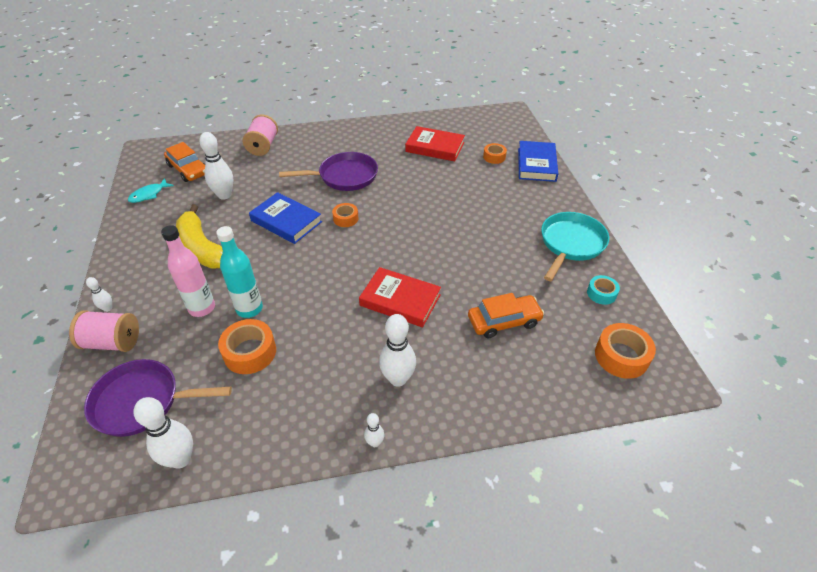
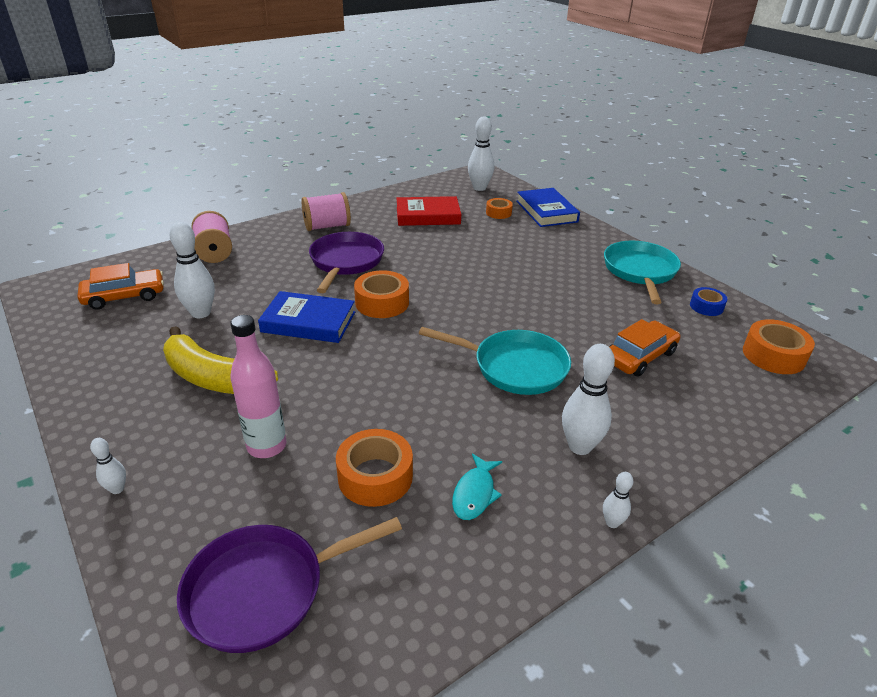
camera: 25 degrees left, 10 degrees down
pink spool [69,310,139,352] -> pink spool moved to [301,192,351,231]
turquoise fish [128,178,174,203] -> turquoise fish moved to [452,453,502,520]
white bowling pin [134,397,193,469] -> white bowling pin moved to [468,117,494,191]
orange car [164,142,205,182] -> orange car turned 45 degrees counterclockwise [78,263,164,310]
turquoise bottle [216,226,263,318] -> none
purple pan [279,152,378,191] -> purple pan turned 45 degrees counterclockwise [309,232,384,293]
orange tape [332,203,358,227] -> orange tape [354,270,409,318], size x1.64
red book [359,267,441,327] -> turquoise pan [419,327,571,395]
turquoise tape [587,275,620,305] -> blue tape [690,287,727,316]

